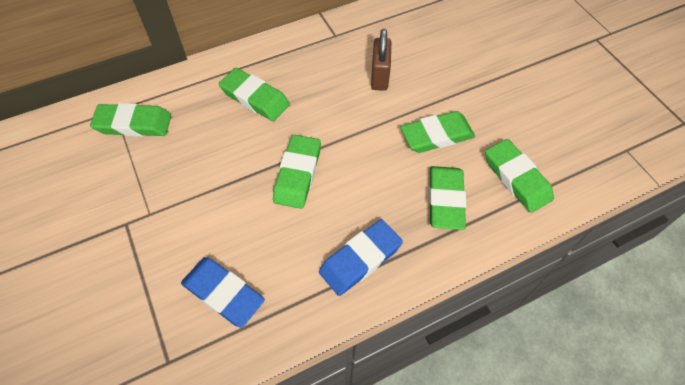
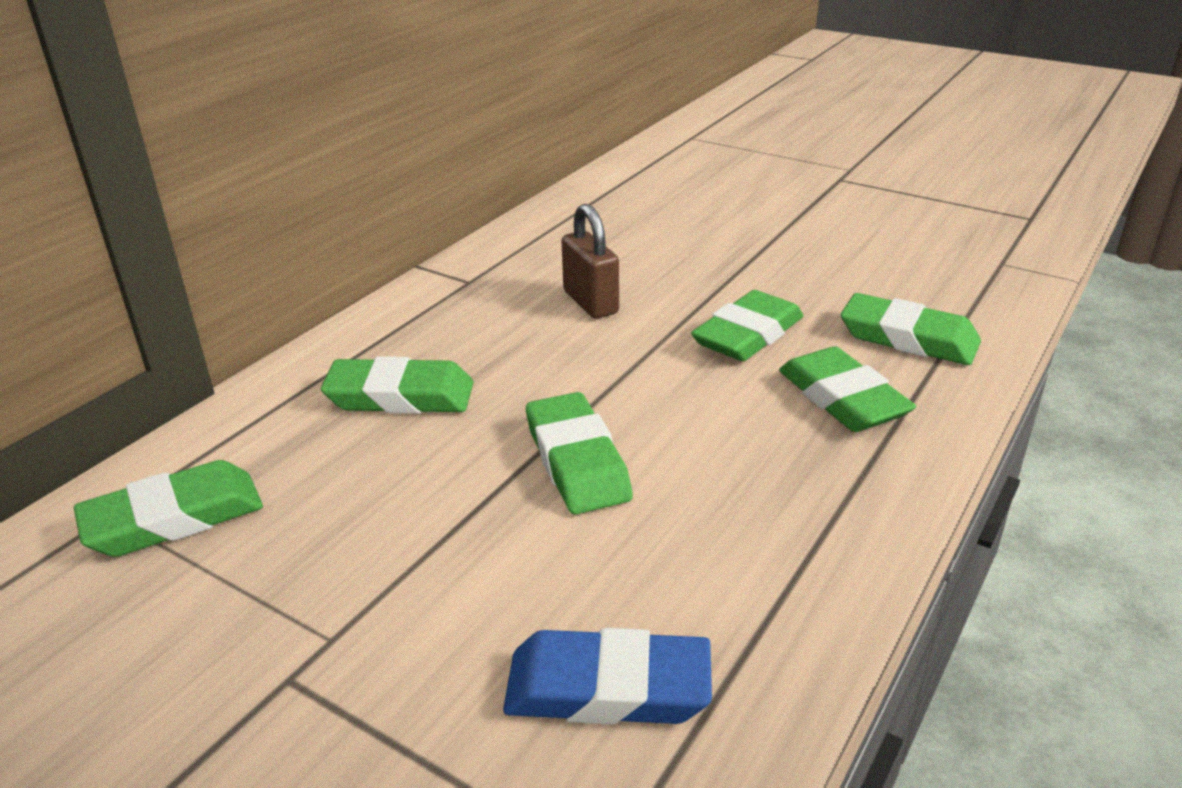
camera: 30 degrees left, 25 degrees down
blue eraser [319,219,403,296] -> none

